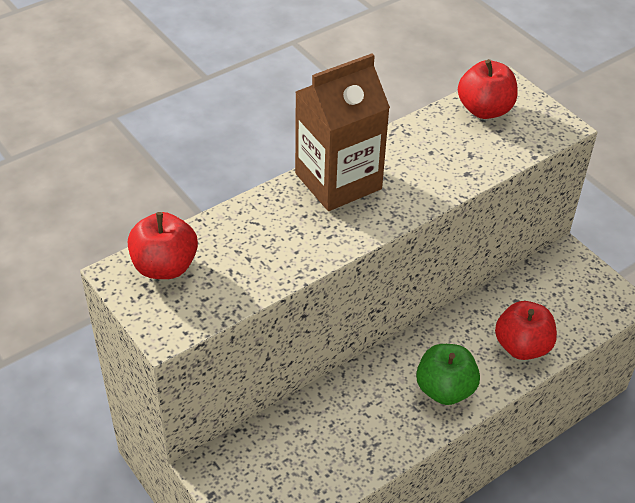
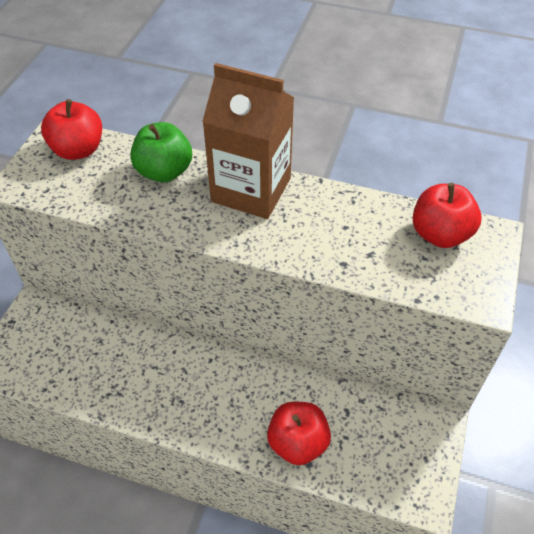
camera: 55 degrees right, 5 degrees up
green apple [416,344,480,405] -> green apple moved to [130,122,192,182]

